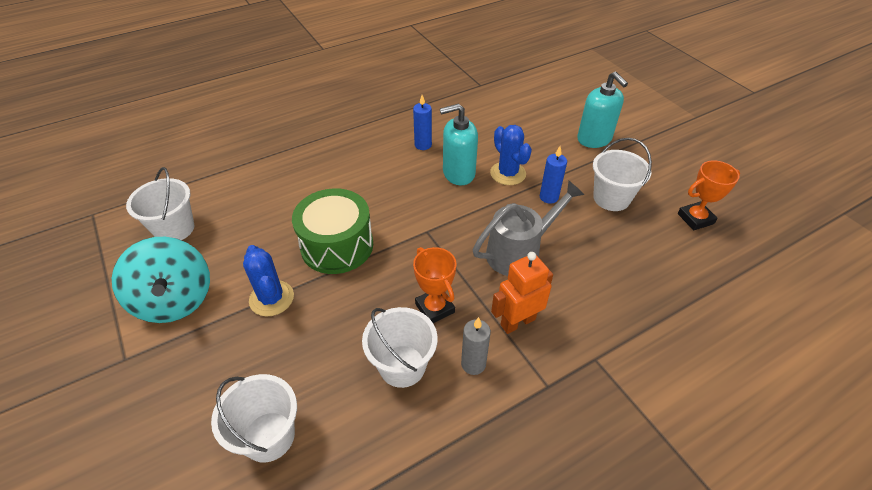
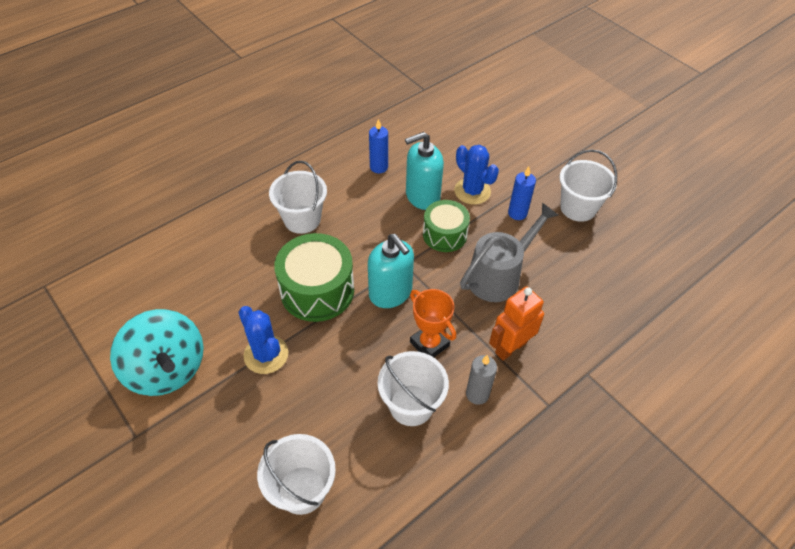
camera: 10 degrees left, 5 degrees up
white bucket [126,167,194,240] -> white bucket moved to [269,161,327,234]
turquoise soap dispenser [577,72,628,148] -> turquoise soap dispenser moved to [368,234,414,308]
orange trophy [678,160,740,230] -> none
none -> green drum [423,200,470,252]

